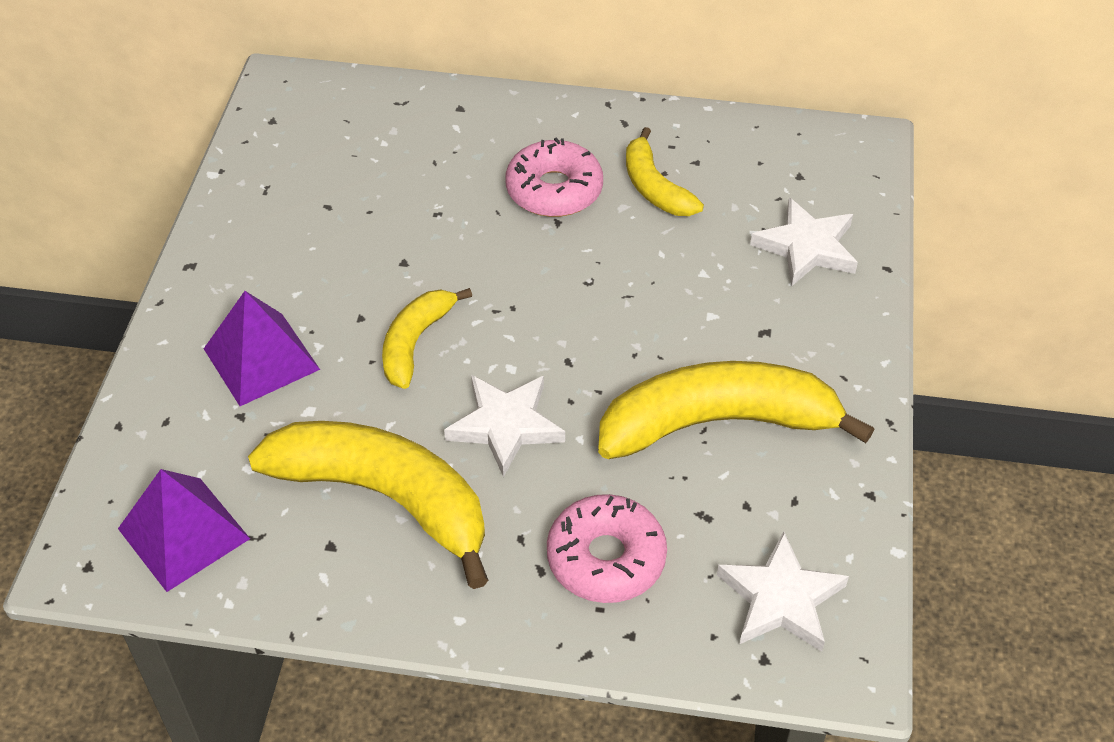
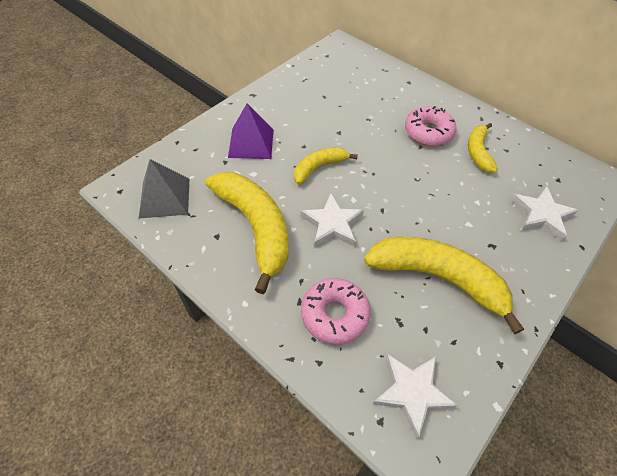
camera: 30 degrees right, 5 degrees up
purple pyramid [118,469,250,592] -> grey pyramid [139,159,189,218]

